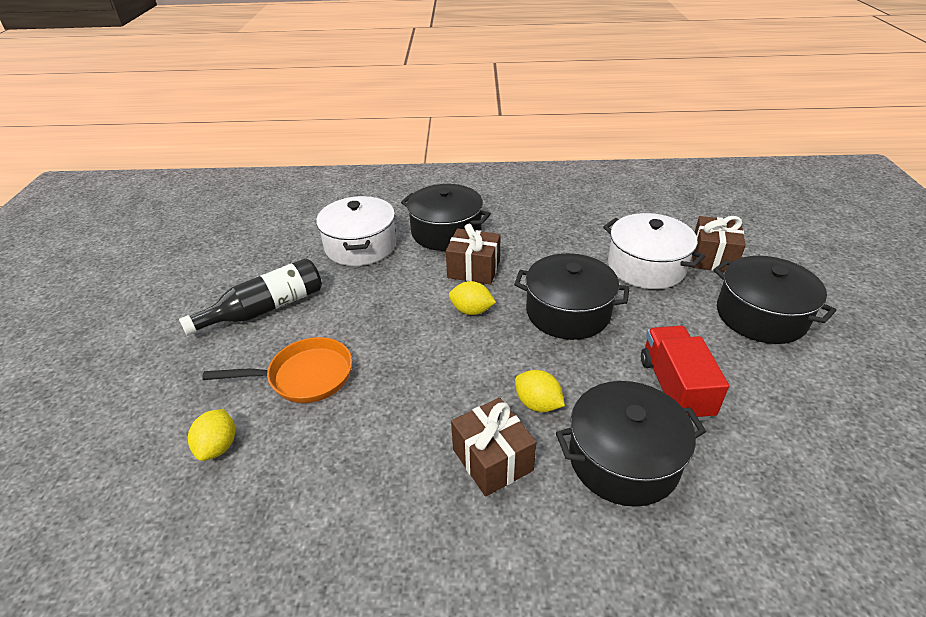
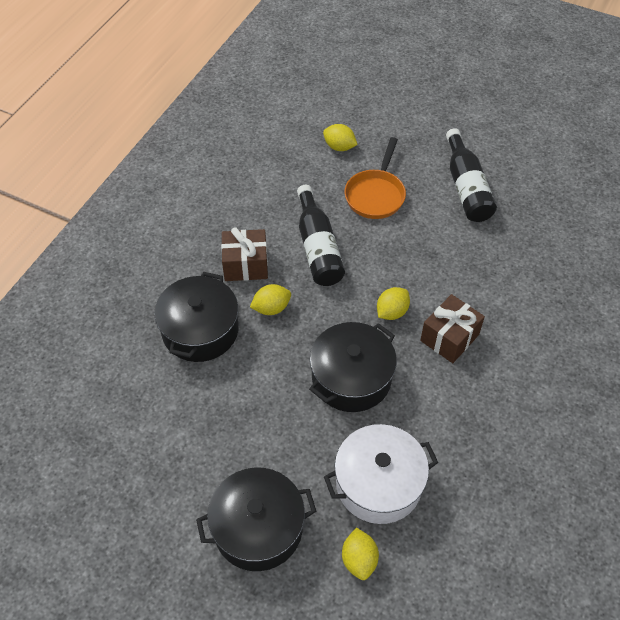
camera: 115 degrees right, 15 degrees up
white pot [316,196,396,266] -> none
black pot [401,184,491,251] -> none
red truck [641,326,729,421] -> none
brown gift [692,216,746,272] -> yellow lemon [342,528,379,580]
none -> black bottle [297,185,345,286]

